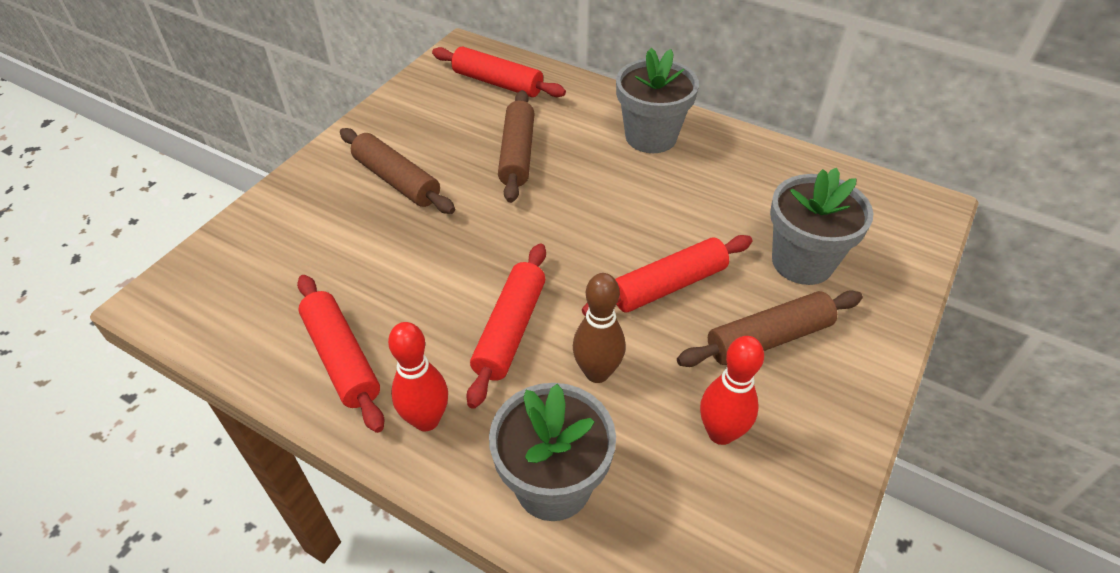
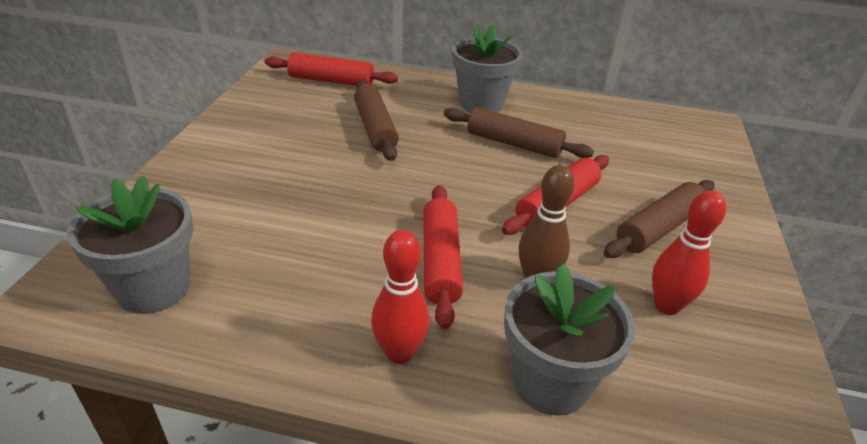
camera: 20 degrees left, 10 degrees down
red rolling pin [297,275,384,433] -> none
brown rolling pin [340,128,455,214] -> brown rolling pin moved to [444,107,594,158]
grey flower pot [770,167,874,285] -> grey flower pot moved to [67,176,193,314]

